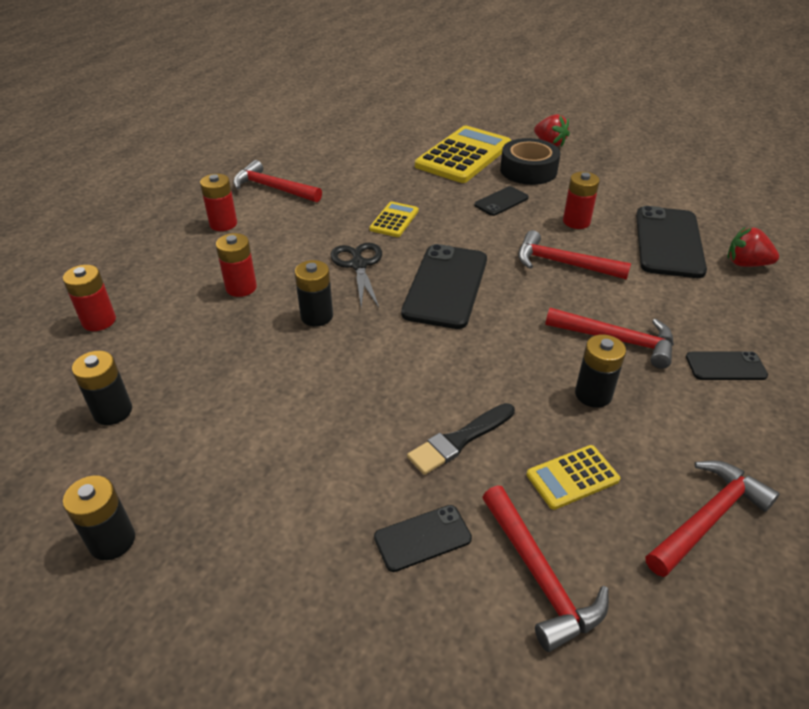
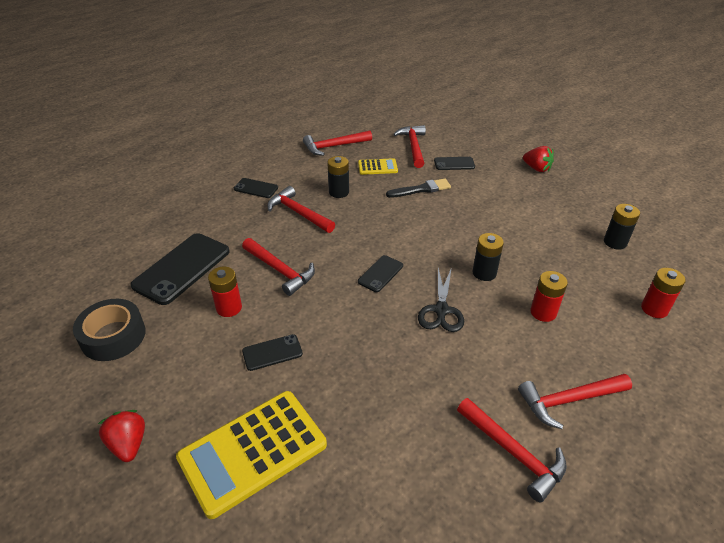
camera: 160 degrees left, 0 degrees up
black battery [63,475,135,560] -> none
red battery [200,174,237,231] -> red hammer [518,374,632,429]
yellow calculator [369,202,419,237] -> none
black phone [401,244,487,329] -> black phone [358,255,403,292], size x0.51
black tape [500,138,560,185] -> black tape moved to [73,299,146,361]
red strawberry [727,227,779,267] -> red strawberry moved to [523,146,554,172]

